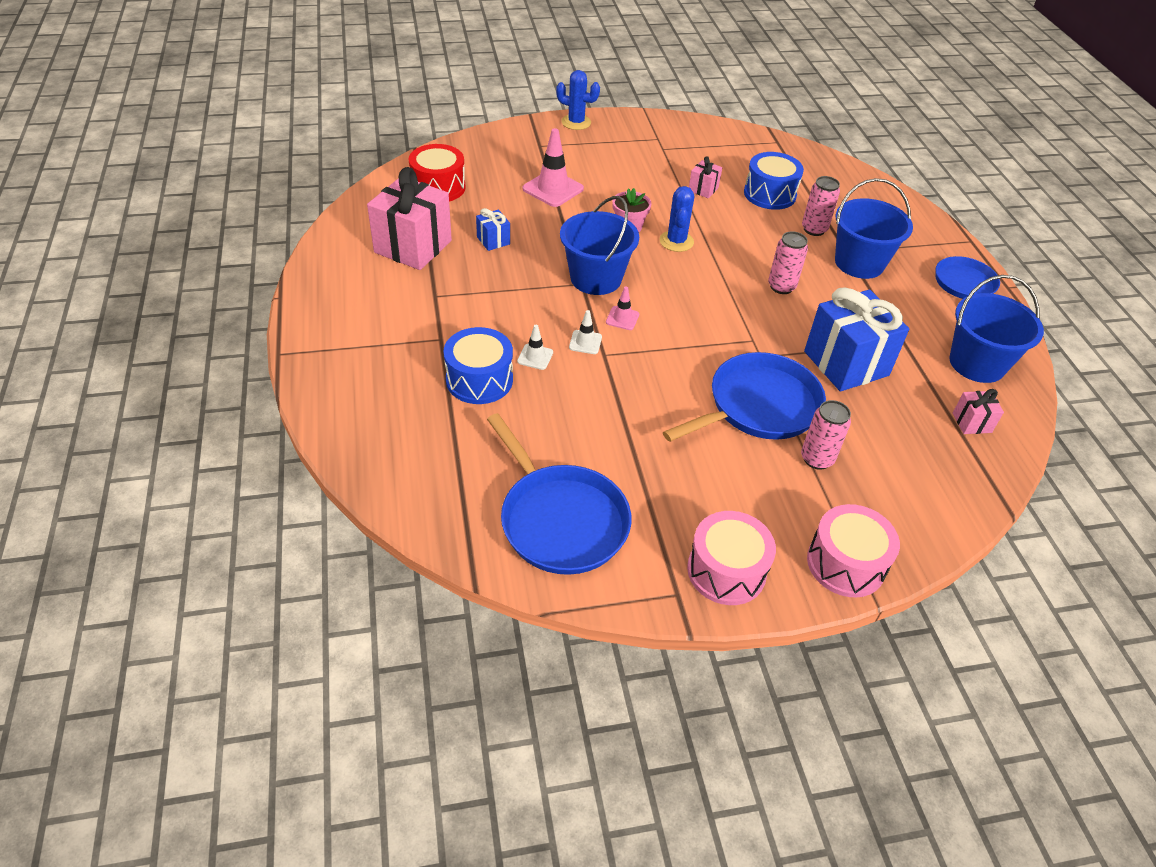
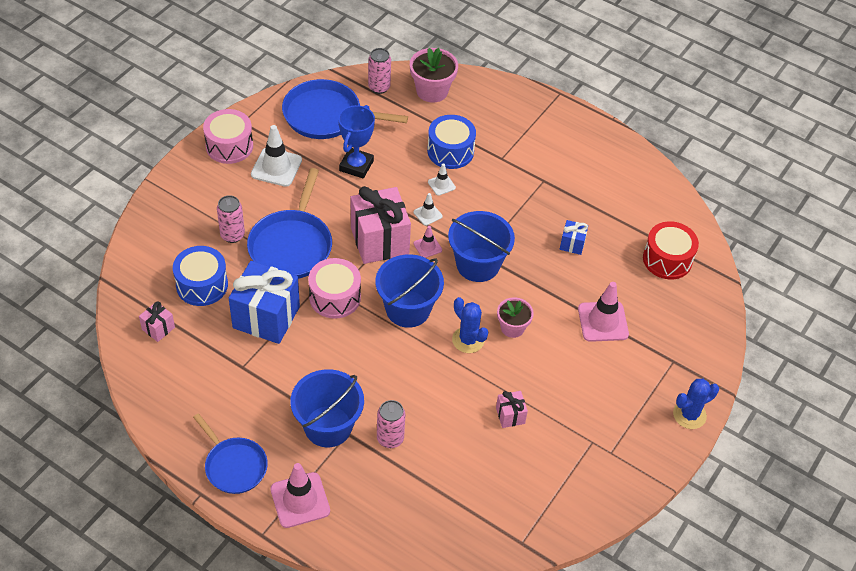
camera: 135 degrees right, 5 degrees up
pink gift [367,167,452,270] -> pink gift moved to [351,186,411,264]
blue drum [744,152,804,210] -> blue drum moved to [173,246,228,306]
pink can [768,231,808,294] -> pink can moved to [368,48,391,94]
pink drum [807,504,900,597] -> pink drum moved to [308,258,361,319]
blue bucket [949,275,1044,383] -> blue bucket moved to [375,254,444,328]
none -> white traffic cone [251,125,302,187]
none -> pink traffic cone [271,463,330,528]
none -> blue trophy [338,105,375,179]
none -> pink flower pot [410,48,458,103]

